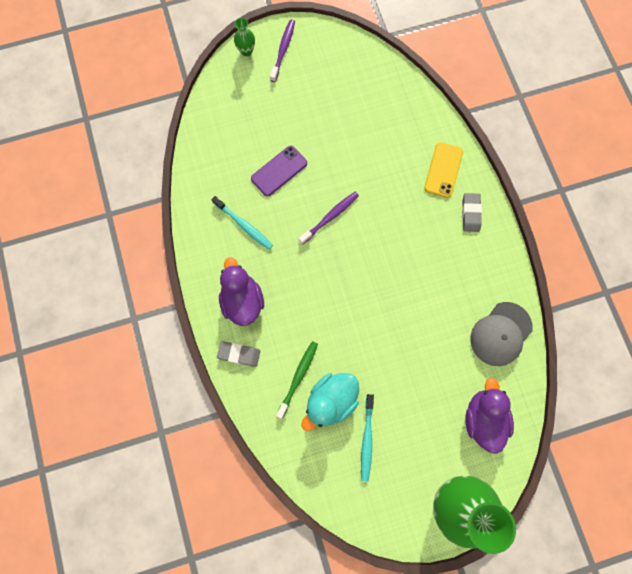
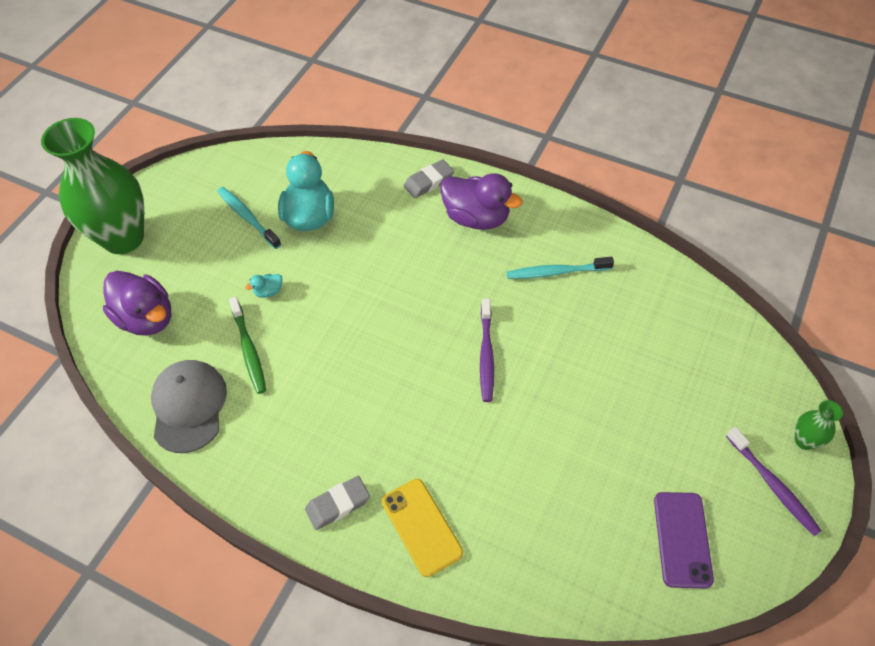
camera: 135 degrees right, 20 degrees down
purple phone [251,146,307,197] -> purple phone moved to [654,492,714,589]
green toothbrush [276,341,318,419] -> green toothbrush moved to [229,297,266,394]
grey eraser [462,193,482,232] -> grey eraser turned 75 degrees counterclockwise [305,476,370,530]
none -> turquoise duck [245,274,282,298]

